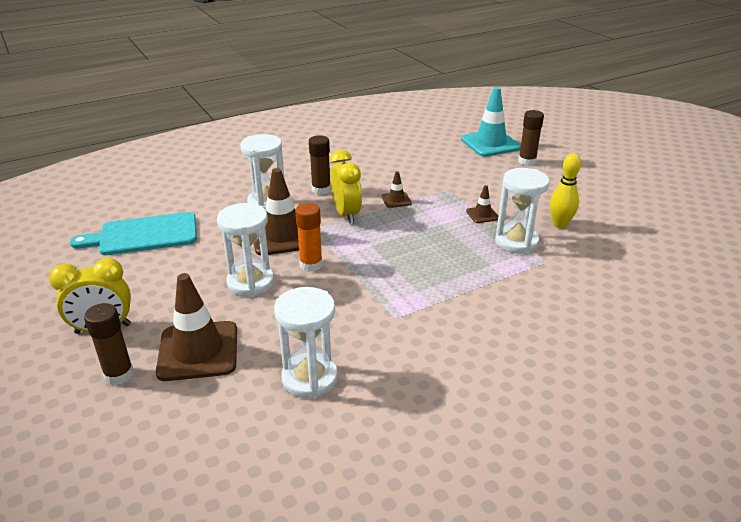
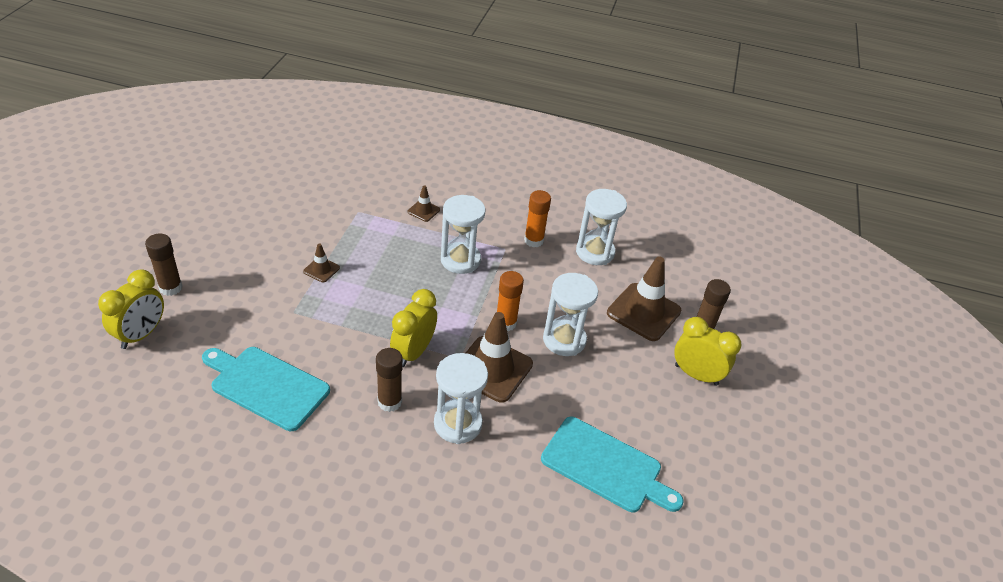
camera: 140 degrees left, 10 degrees up
brown traffic cone [382,171,412,208] -> brown traffic cone moved to [408,185,440,222]
turquoise traffic cone [461,87,521,157] -> yellow clock [98,269,164,349]
white hourglass [495,168,550,253] -> white hourglass moved to [441,195,485,274]
yellow bowling pin [550,153,581,228] -> none
none -> turquoise cutting board [202,347,330,431]
none -> orange glue stick [524,190,551,247]

